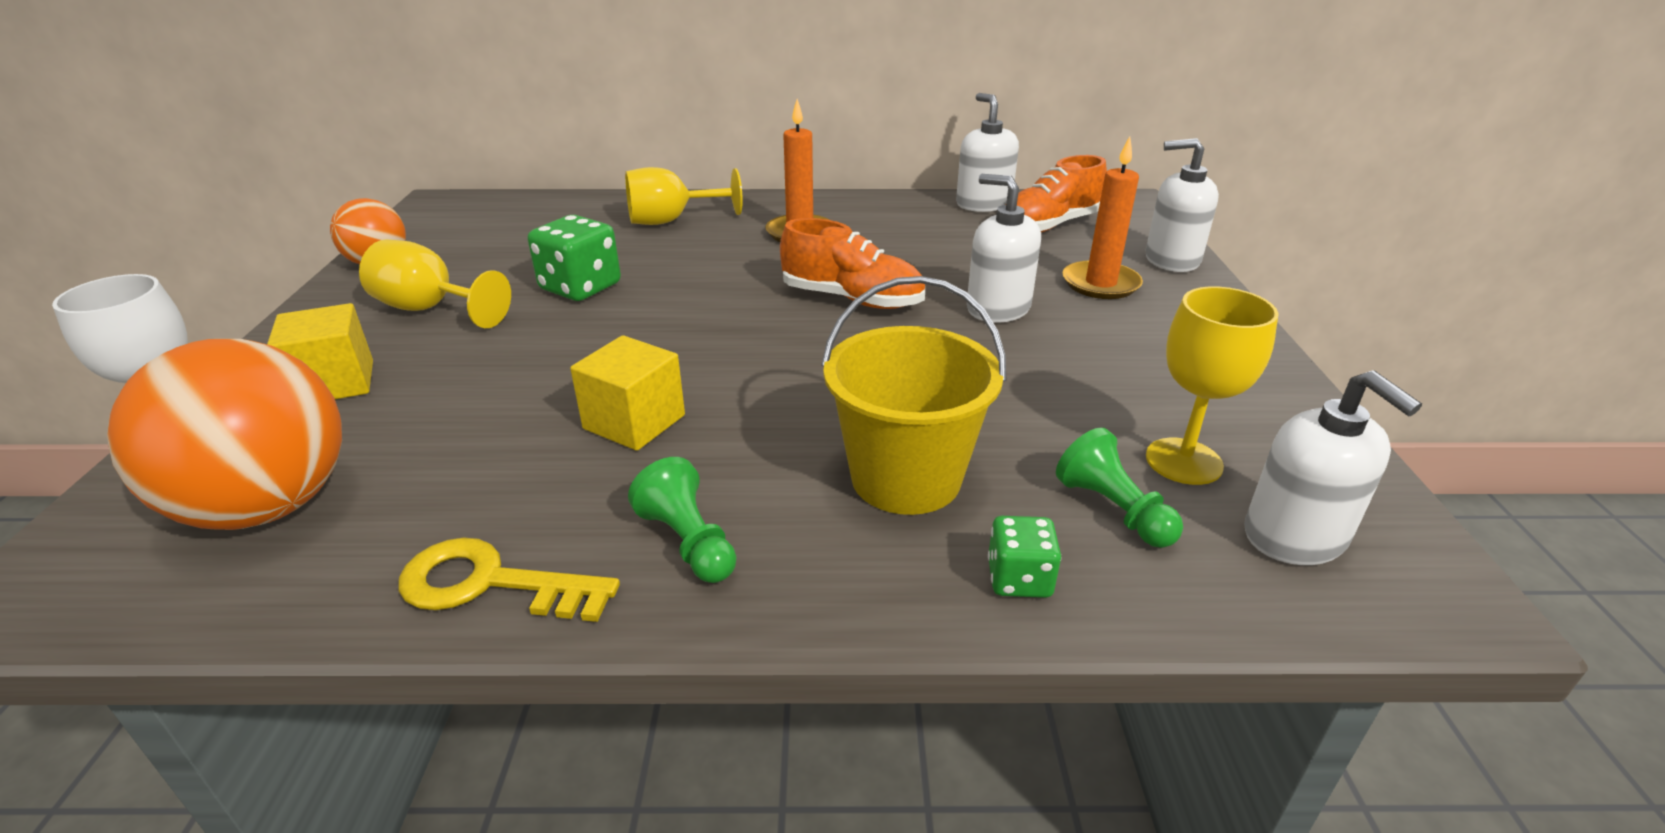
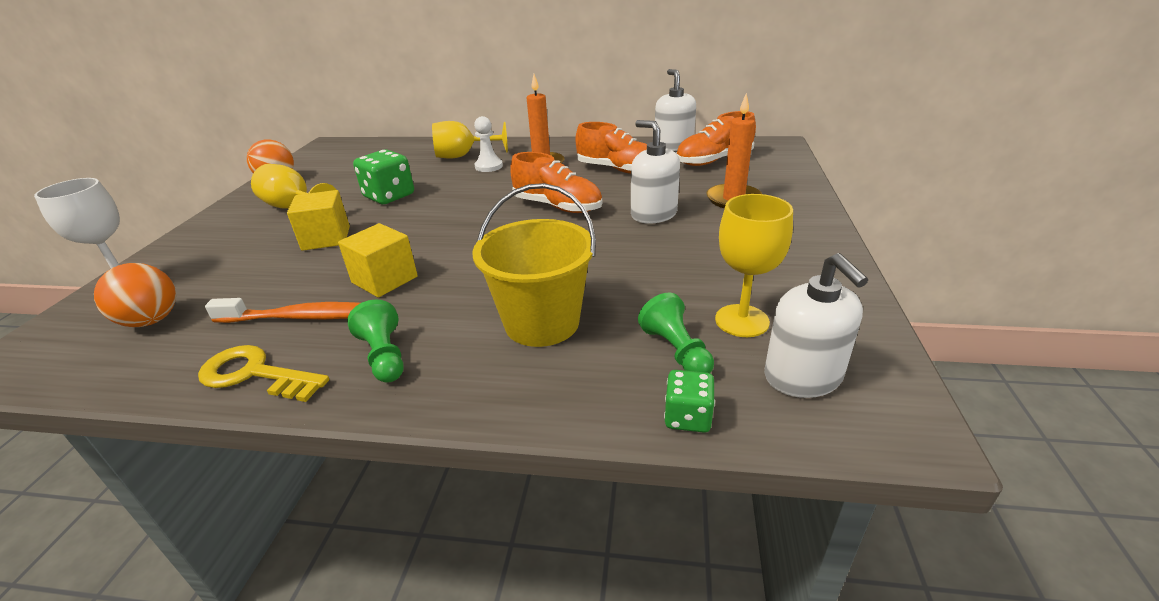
camera: 10 degrees right, 0 degrees up
orange ball [107,339,342,530] -> orange ball [94,263,176,327], size x0.57
yellow cube [267,303,373,399] -> yellow cube moved to [287,190,350,251]
green dice [988,516,1061,598] -> green dice moved to [664,370,715,433]
white soap dispenser [1146,138,1219,272] -> none
none -> orange toothbrush [205,298,360,323]
none -> white pawn [474,116,503,172]
none -> orange shoe [575,122,647,174]

